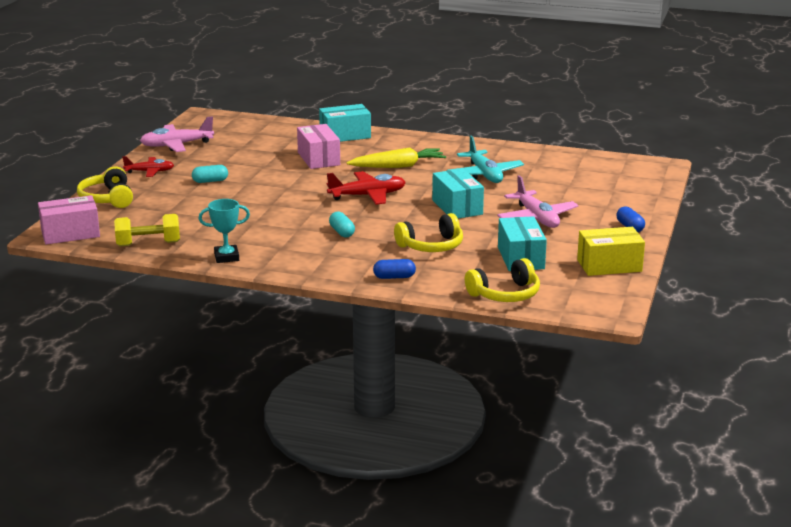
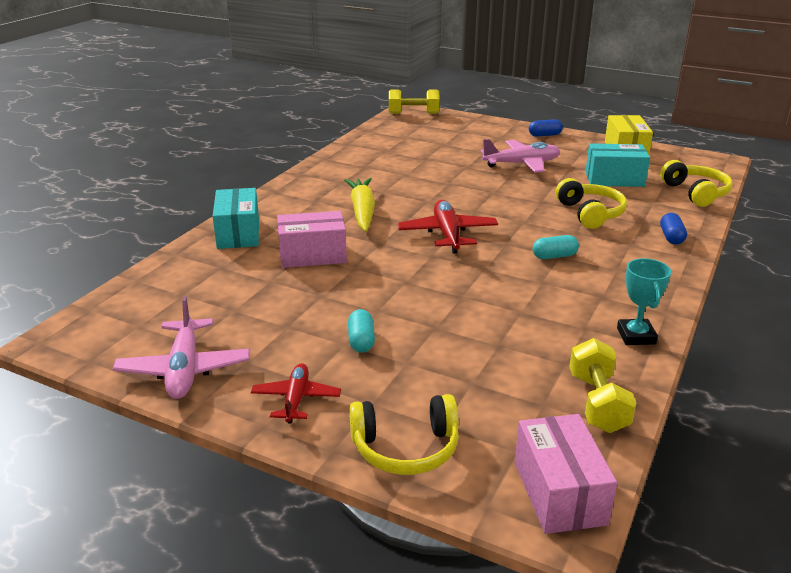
camera: 80 degrees left, 5 degrees up
turquoise box [432,169,484,219] -> none
turquoise plane [449,136,524,183] -> none
none -> yellow dumbbell [389,89,440,114]

